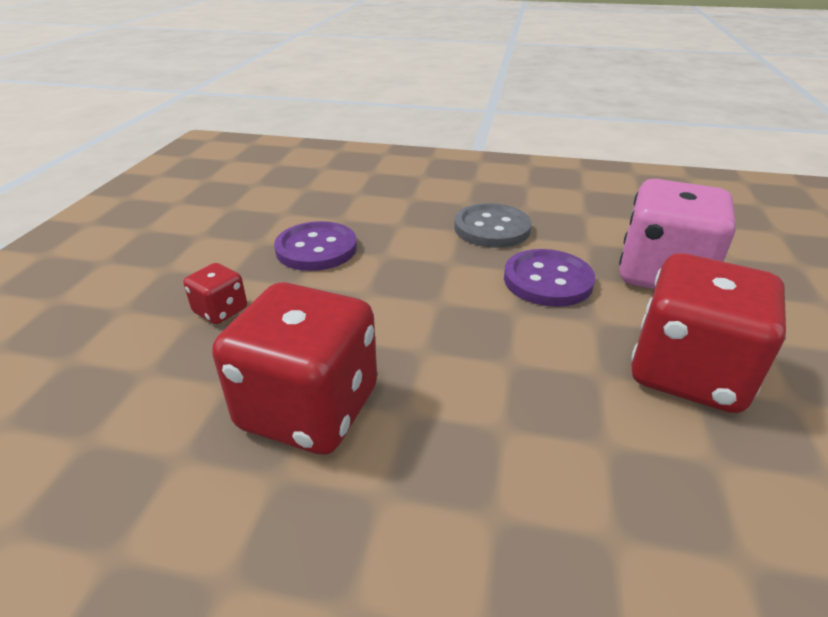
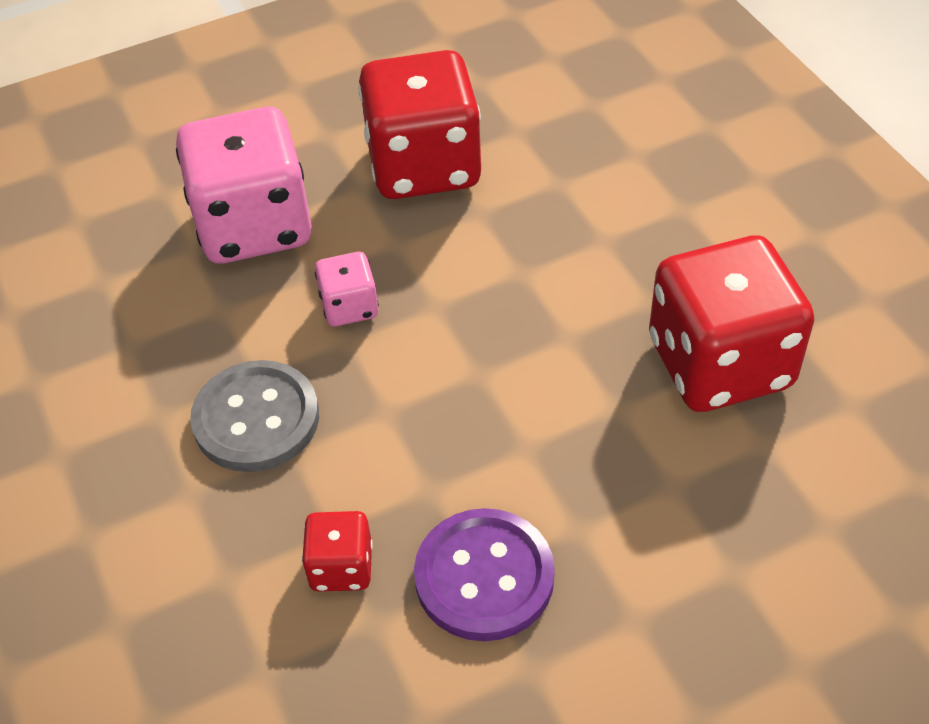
camera: 125 degrees left, 15 degrees up
red dice [183,263,247,324] -> red dice moved to [302,511,373,592]
purple button [504,249,595,307] -> pink dice [315,252,379,326]

